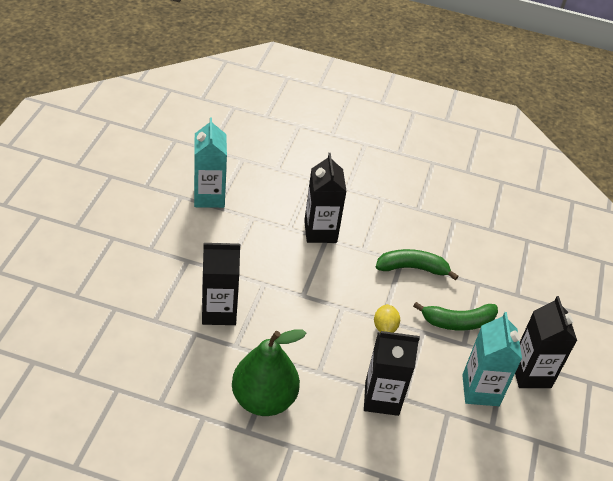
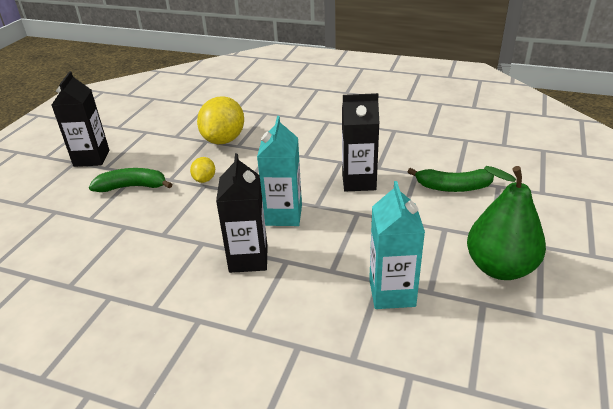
camera: 170 degrees left, 10 degrees down
green pear [232,329,306,416] -> green pear moved to [467,166,546,280]
black carton [364,331,420,416] -> yellow lemon [197,96,244,144]
green banana [376,249,458,280] -> green banana moved to [407,168,494,192]
turquoise carton [462,312,522,406] -> turquoise carton moved to [257,116,302,226]

